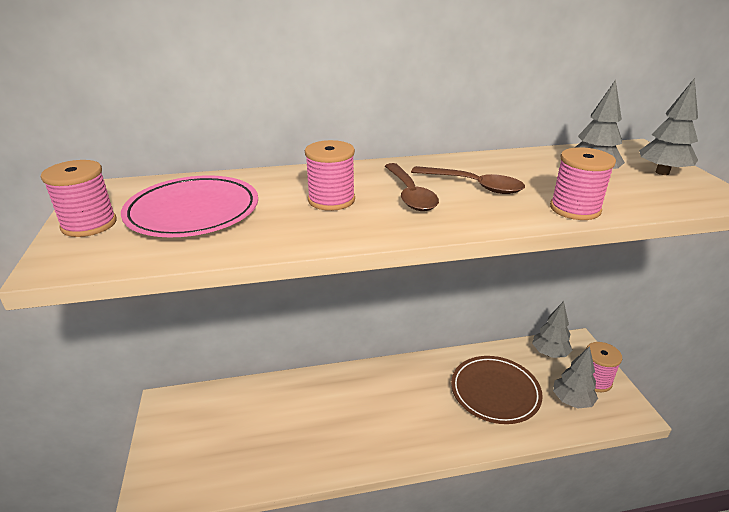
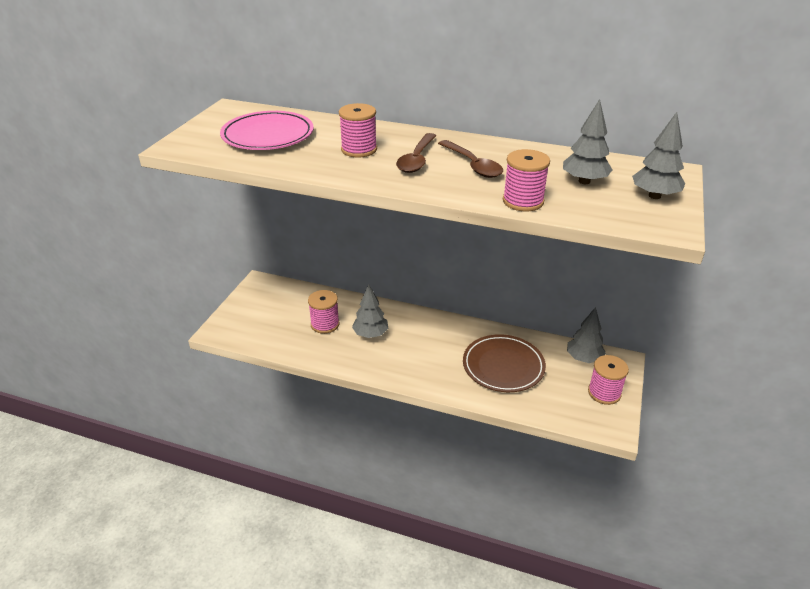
camera: 30 degrees right, 5 degrees up
pink spool [41,160,117,237] -> pink spool moved to [308,290,340,334]
grey tree [553,346,598,409] -> grey tree moved to [352,284,389,338]

